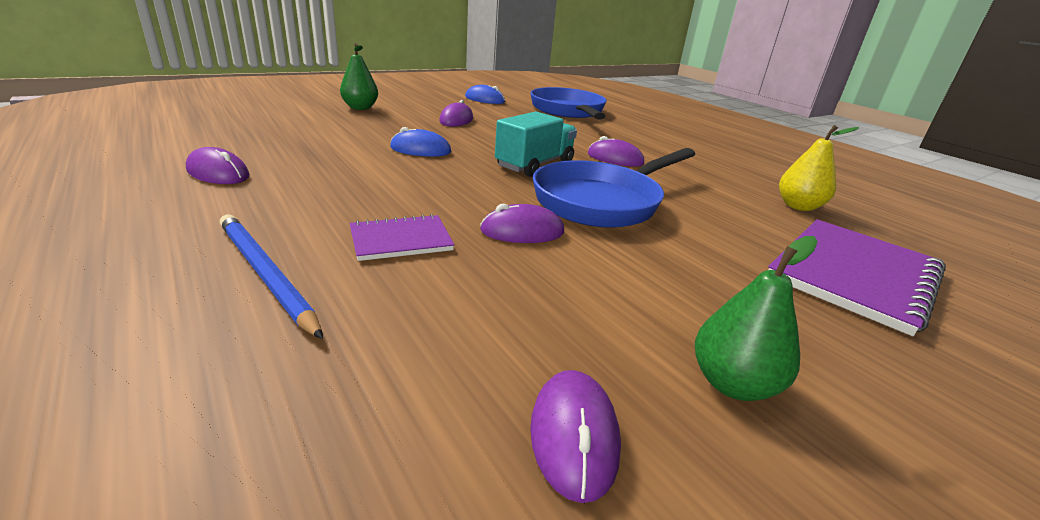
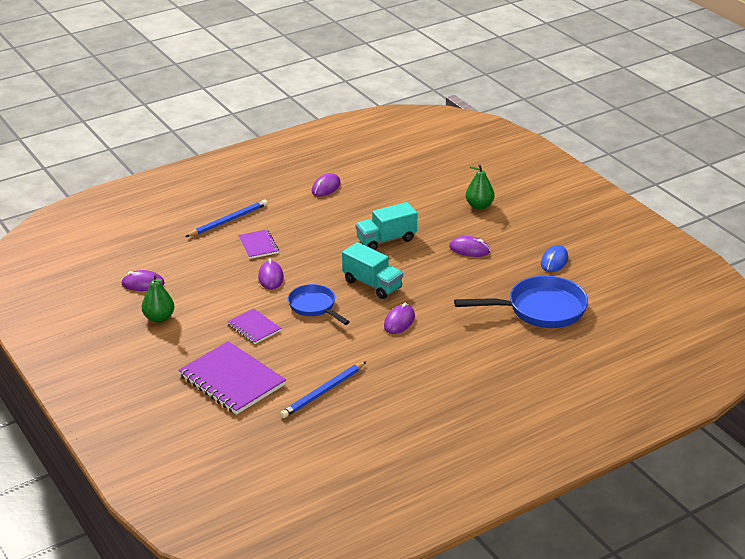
camera: 95 degrees right, 5 degrees up
blue mouse [390,127,451,157] -> turquoise truck [355,202,417,250]
blue pan [533,148,695,228] -> blue pan [288,284,350,325], size x0.62
yellow pear [779,125,859,211] -> blue pencil [280,361,367,418]
none -> purple notebook [227,308,281,344]

